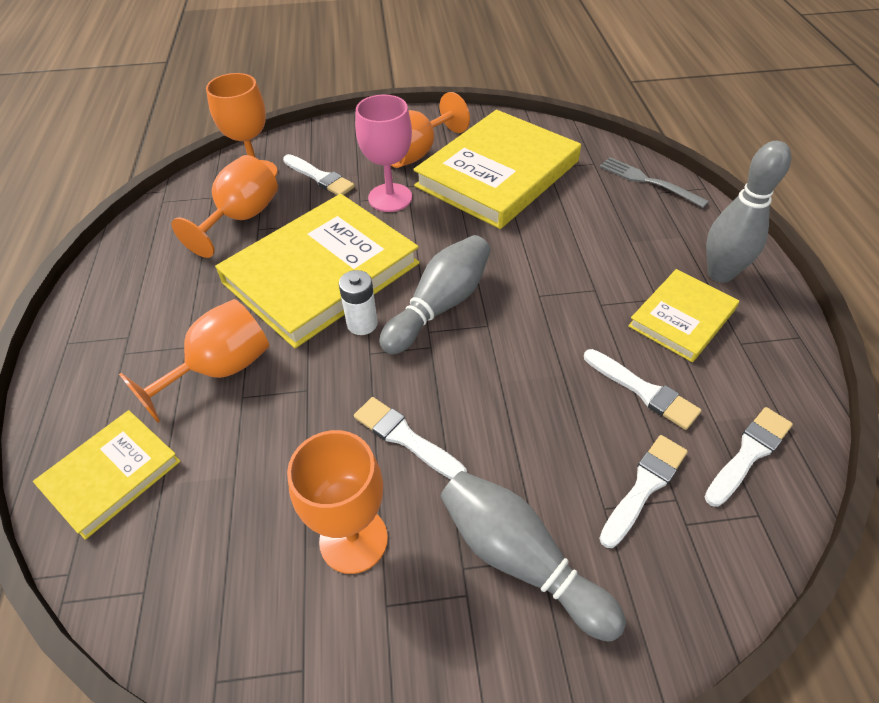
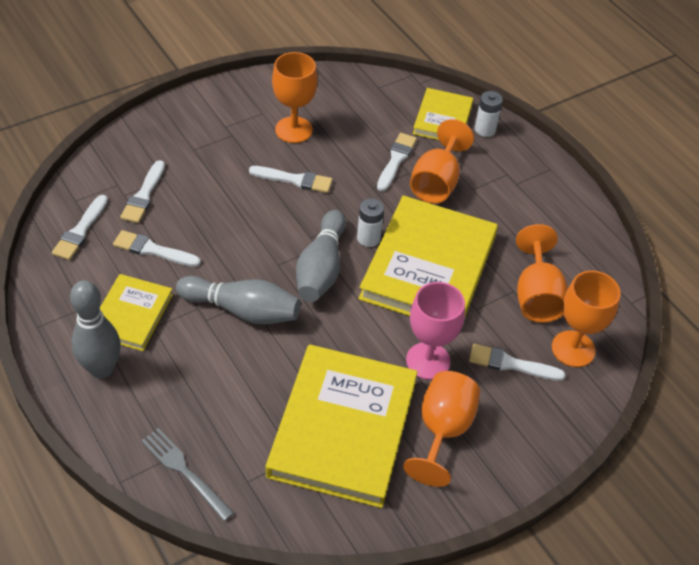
camera: 150 degrees right, 0 degrees up
grey bowling pin [440,471,626,641] -> grey bowling pin moved to [176,276,301,324]
grey fork [600,157,709,208] -> grey fork turned 150 degrees counterclockwise [141,428,234,521]
none -> white brush [377,133,417,191]
none -> white battery [475,91,503,137]

